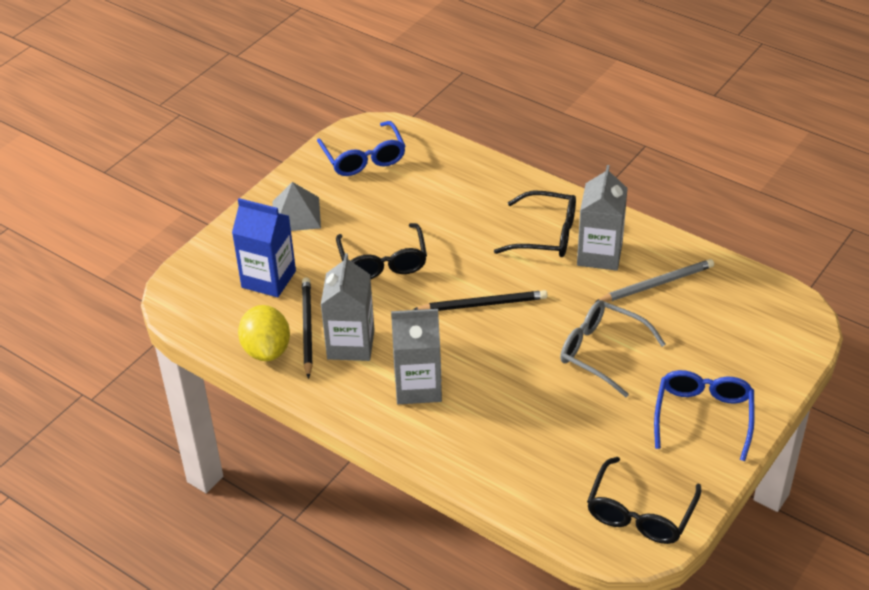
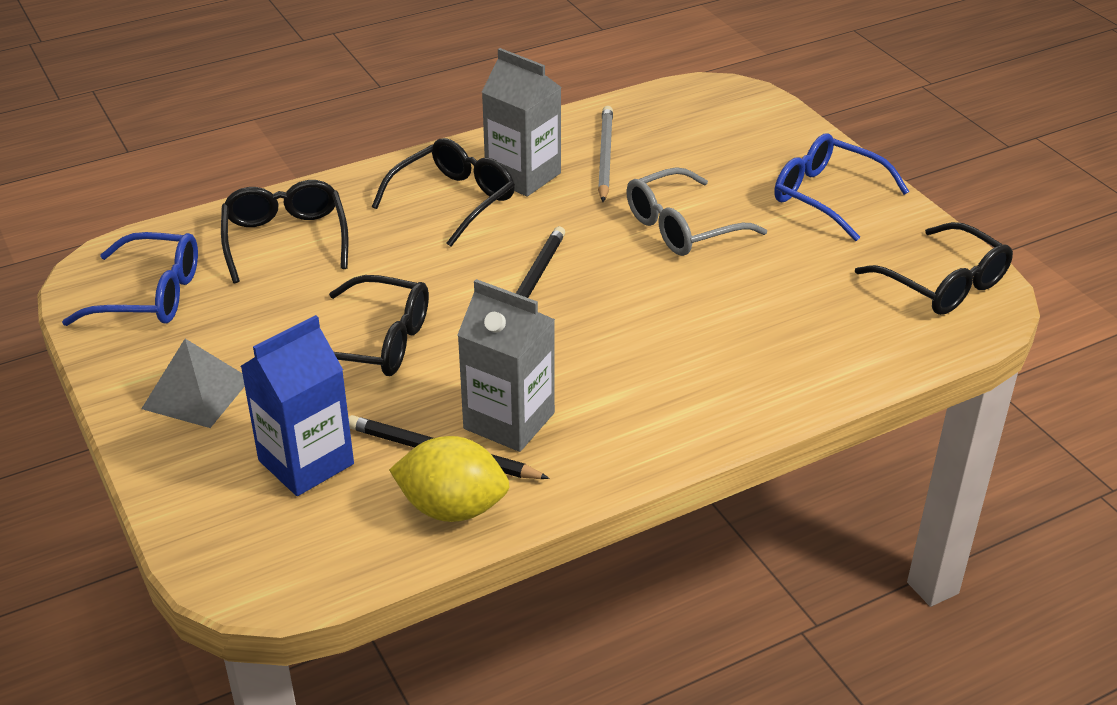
camera: 65 degrees left, 5 degrees down
grey carton [391,309,442,404] -> none
none -> black glasses [221,180,349,283]

